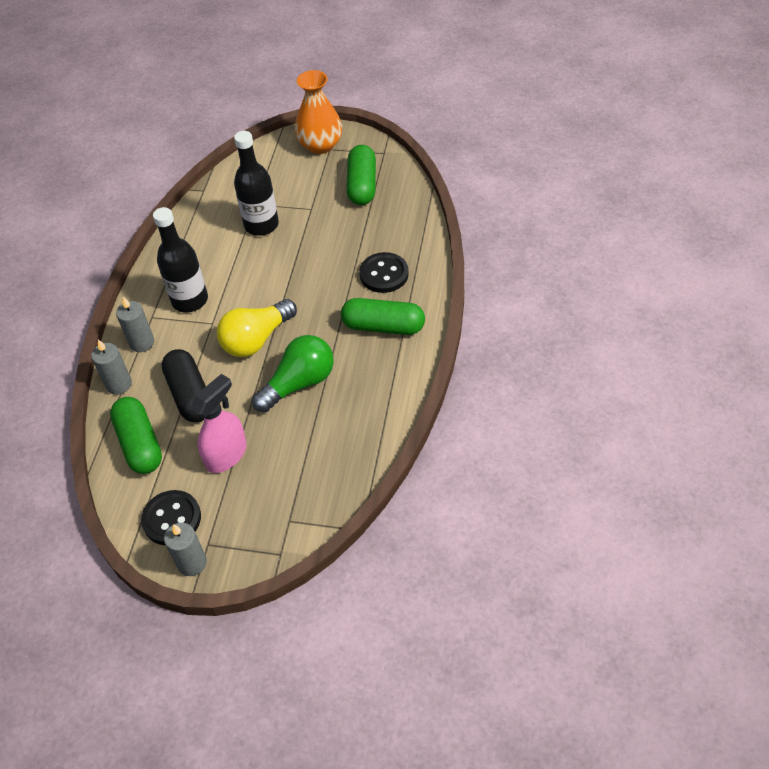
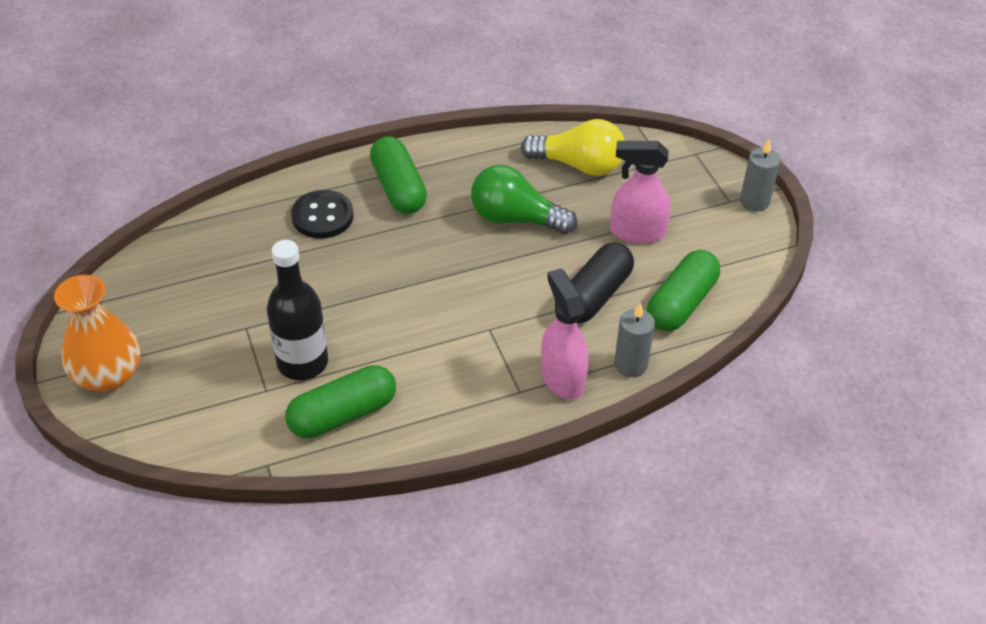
camera: 125 degrees left, 5 degrees down
grey candle [116,297,154,352] -> pink spray bottle [541,268,589,400]
black button [141,490,201,545] -> none
black bottle [153,207,208,312] -> none
yellow light bulb [217,299,297,357] -> yellow light bulb moved to [521,119,625,176]
green capsule [347,145,376,205] -> green capsule moved to [285,365,396,438]

